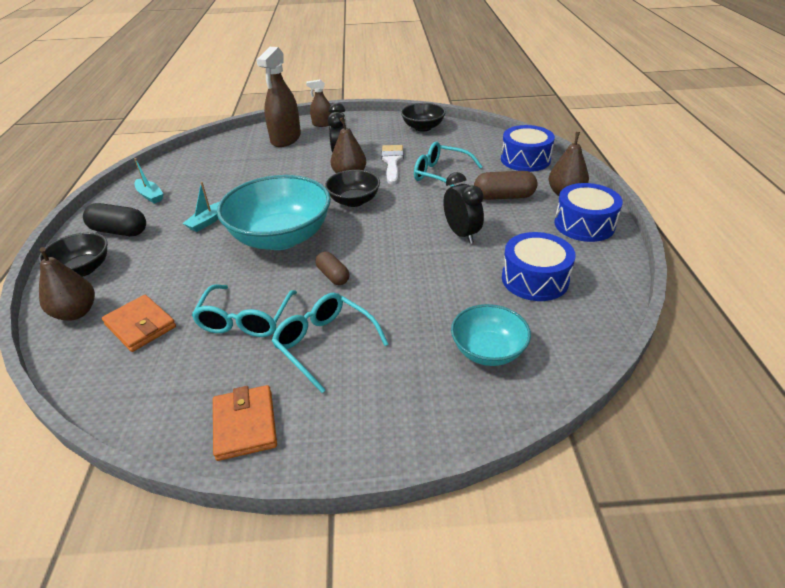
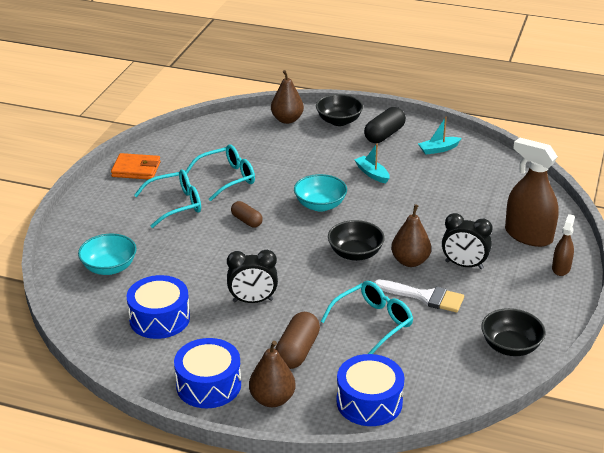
camera: 110 degrees right, 5 degrees down
orange wallet [102,295,176,352] -> none
turquoise glasses [192,285,297,337] -> turquoise glasses turned 120 degrees clockwise [185,144,255,201]
turquoise bowl [217,175,331,250] -> turquoise bowl [294,174,347,212], size x0.55
brown capsule [316,252,349,285] -> brown capsule turned 60 degrees clockwise [231,201,263,227]

